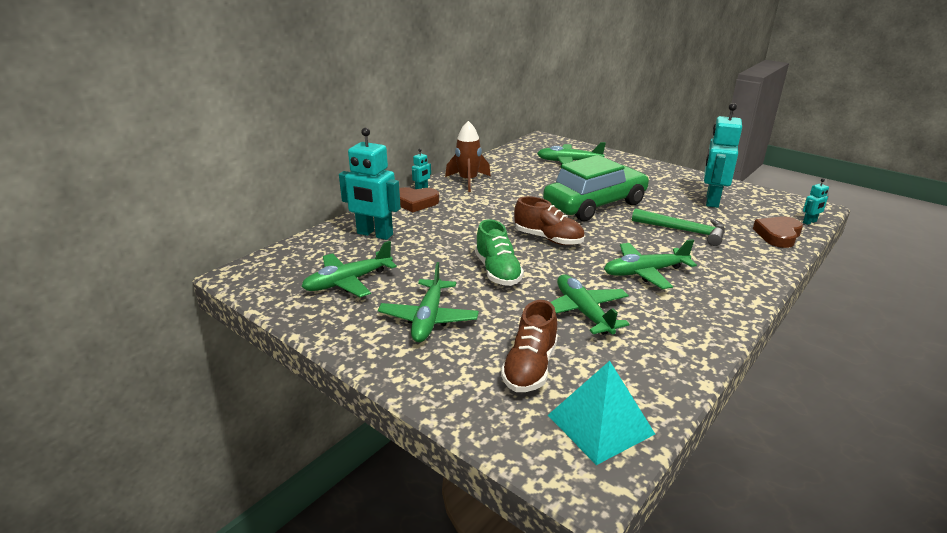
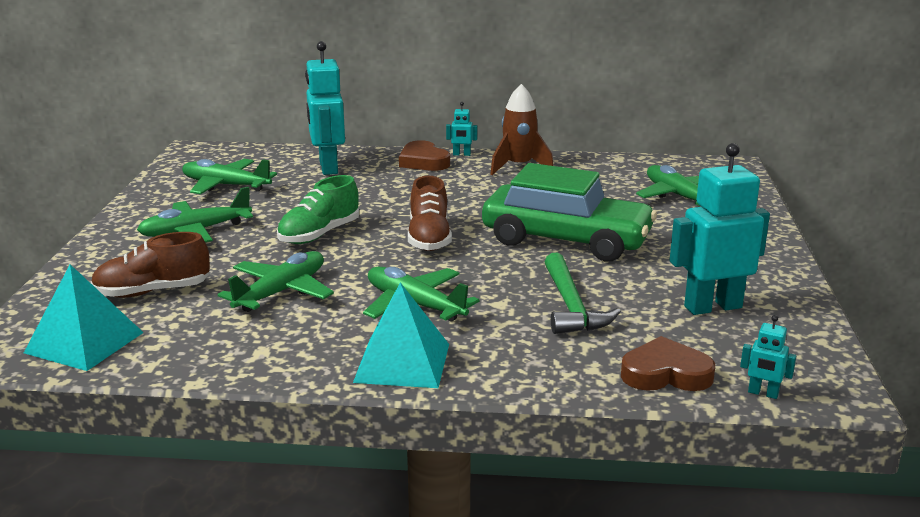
camera: 55 degrees right, 5 degrees down
none -> turquoise pyramid [353,282,449,388]

